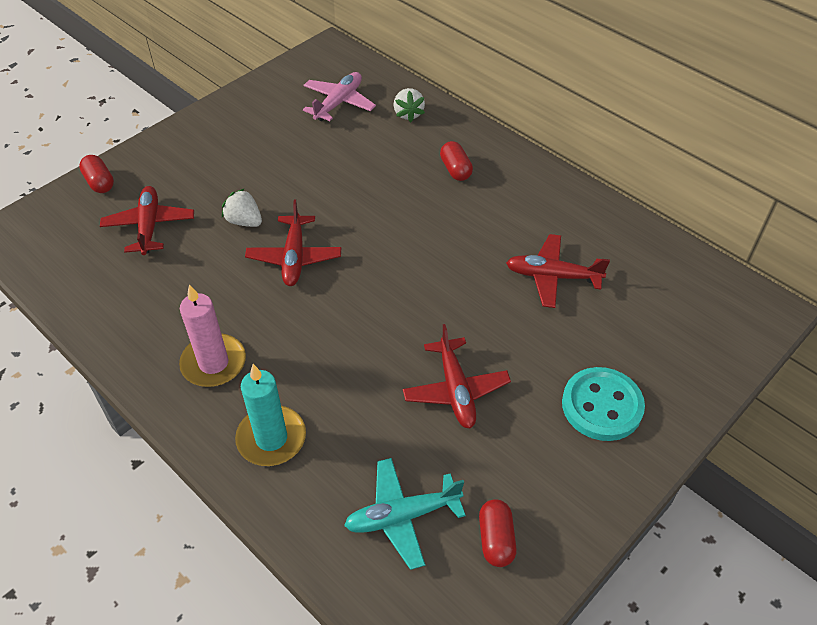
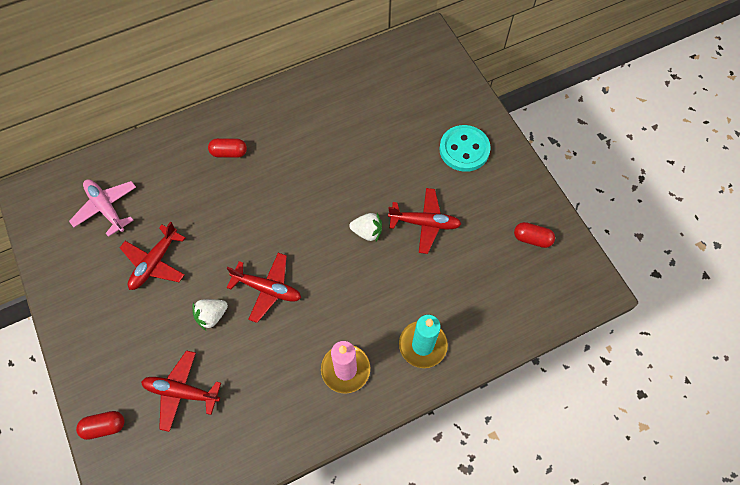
camera: 70 degrees left, 15 degrees up
turquoise plane [344,458,466,570] -> none
white strawberry [393,88,425,122] -> white strawberry moved to [349,213,382,241]
red plane [506,234,610,308] -> red plane moved to [120,222,185,290]

